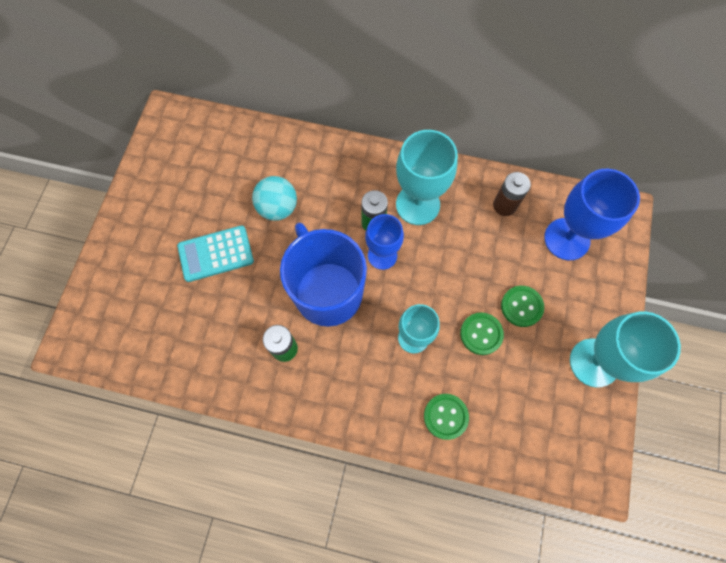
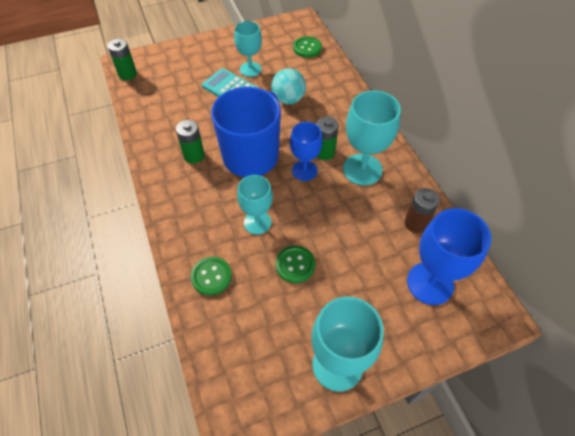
camera: 55 degrees right, 15 degrees down
green button [501,286,544,327] -> green button moved to [293,36,322,58]
none -> green battery [107,38,137,80]
none -> turquoise goblet [234,21,262,77]

